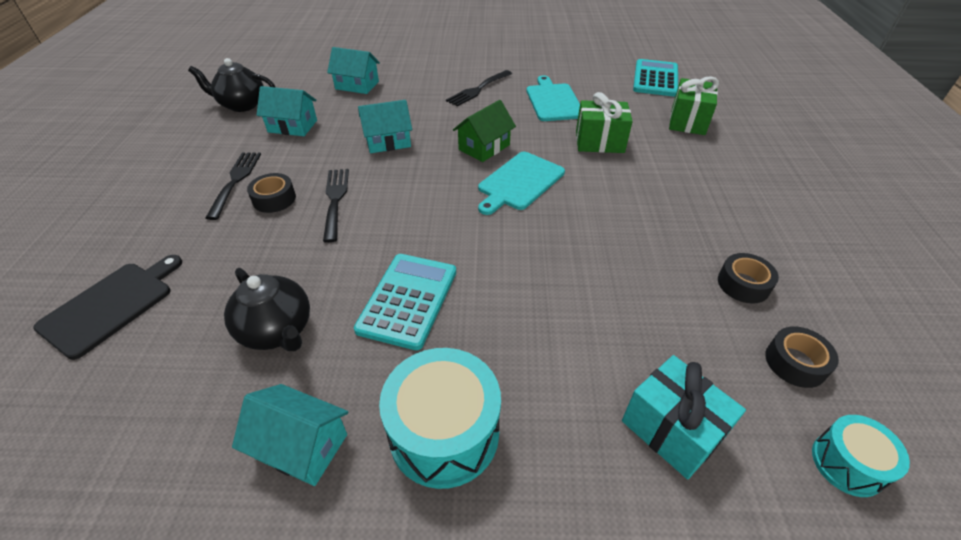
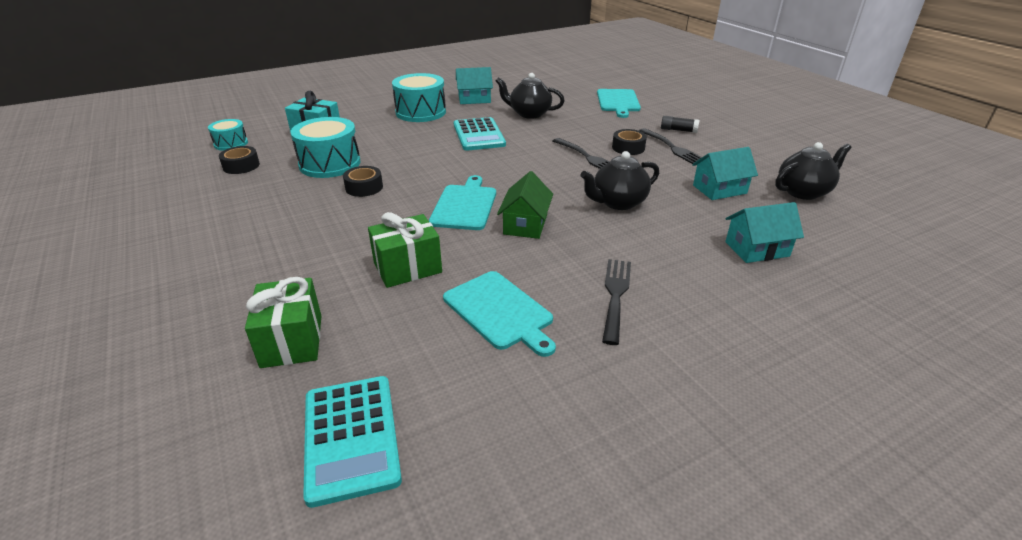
camera: 150 degrees right, 10 degrees down
black cutting board [33,255,182,360] -> turquoise cutting board [597,89,641,118]
turquoise house [358,100,412,153] -> black teapot [580,151,659,210]
black tape [718,253,779,304] -> black tape moved to [343,166,383,197]
none -> turquoise drum [290,117,361,178]
none -> black glue stick [661,116,700,133]

